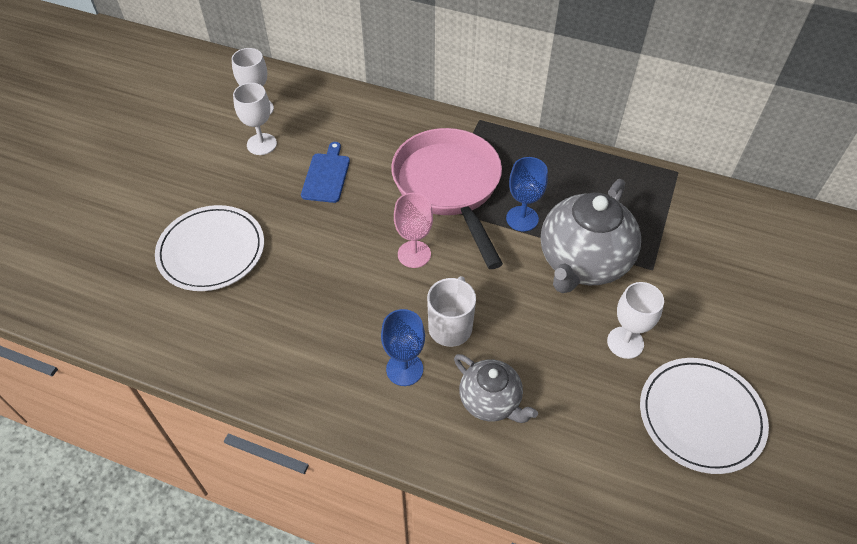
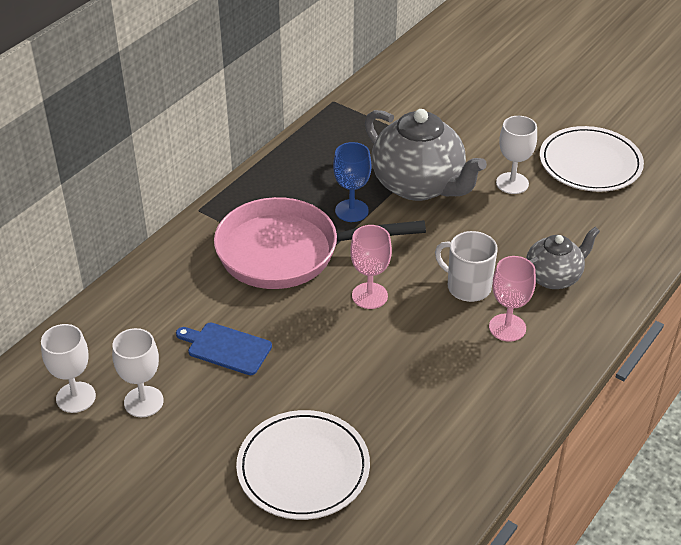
camera: 75 degrees left, 10 degrees down
blue goblet [381,309,425,386] -> pink goblet [489,256,536,342]

